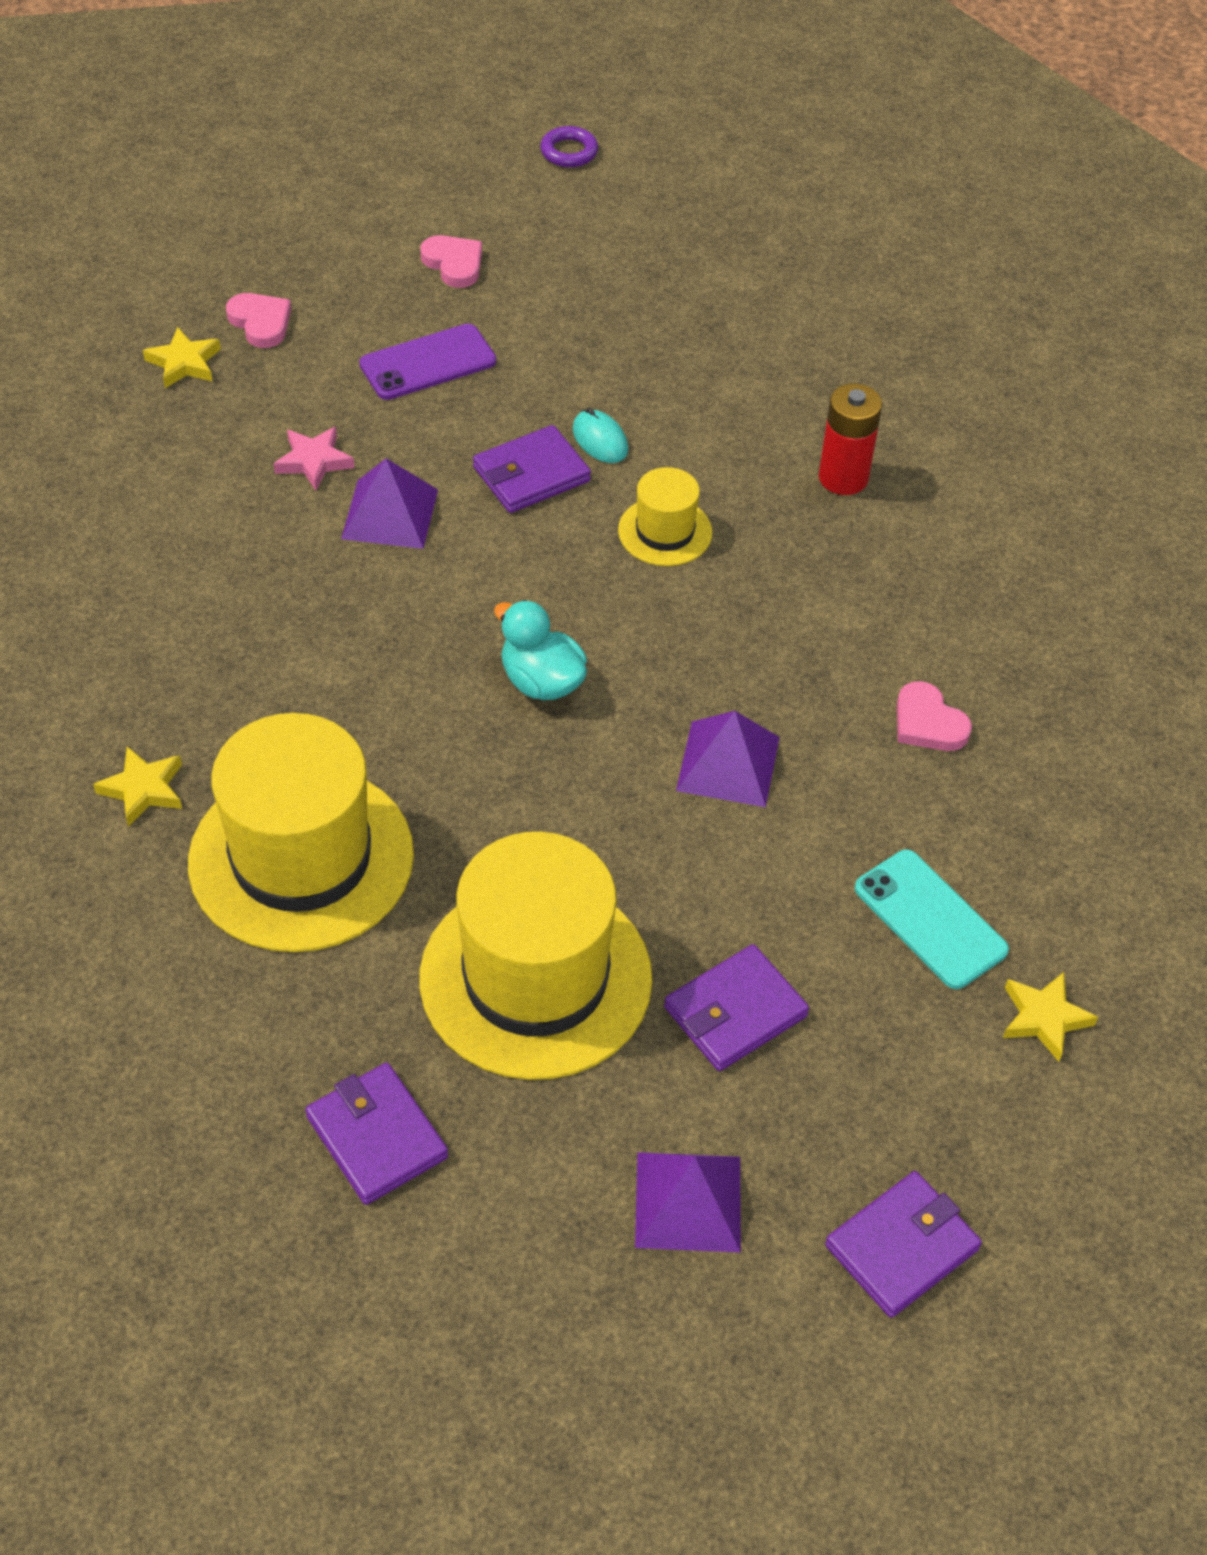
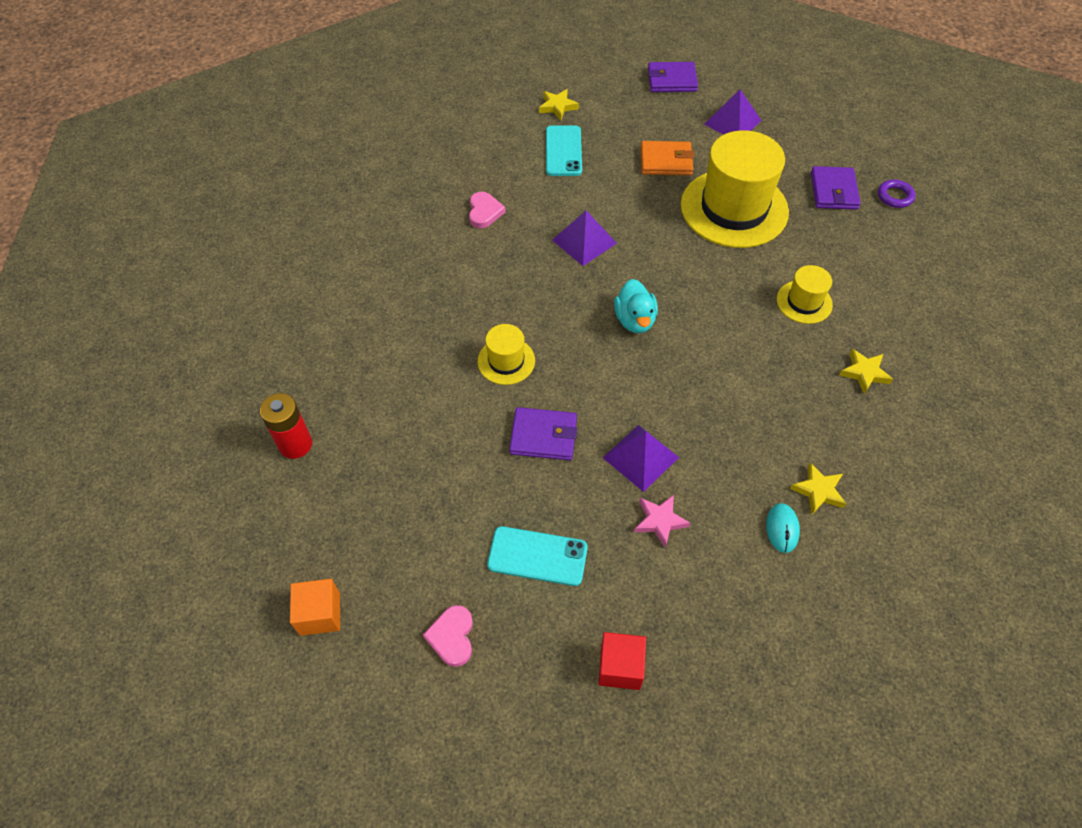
camera: 140 degrees left, 5 degrees up
yellow star [143,327,221,388] -> yellow star moved to [790,462,846,514]
yellow hat [188,713,414,952] -> yellow hat [777,265,833,324], size x0.48
pink heart [226,293,291,348] -> red cube [598,632,646,690]
purple phone [359,324,496,400] -> turquoise phone [487,526,588,586]
purple ring [540,126,598,167] -> purple ring moved to [878,180,915,208]
turquoise mouse [573,408,628,463] -> turquoise mouse moved to [766,503,800,553]
purple wallet [664,944,809,1071] -> orange wallet [641,141,694,175]
red battery [819,384,882,495] -> red battery moved to [260,393,312,459]
none -> orange cube [290,579,340,636]

